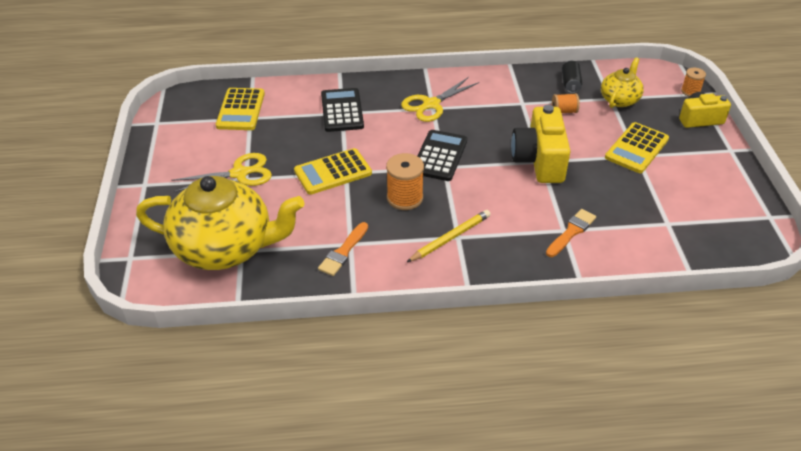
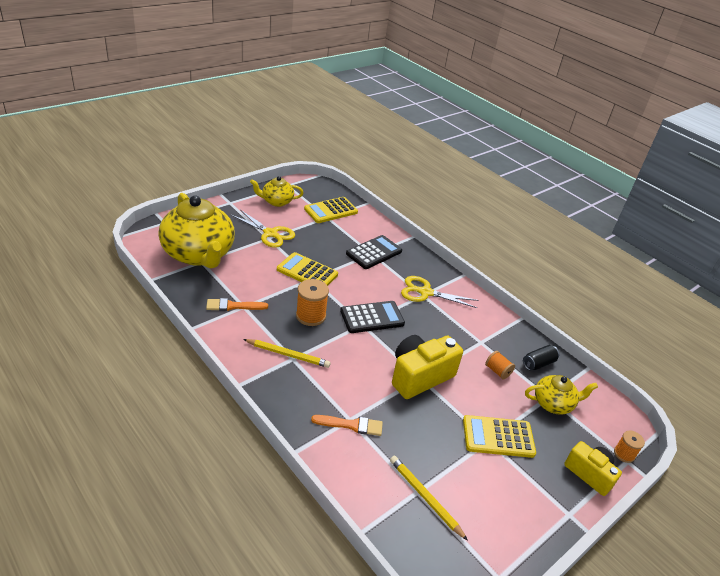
camera: 50 degrees right, 5 degrees down
none -> yellow teapot [250,176,303,207]
none -> yellow pencil [390,456,468,541]

